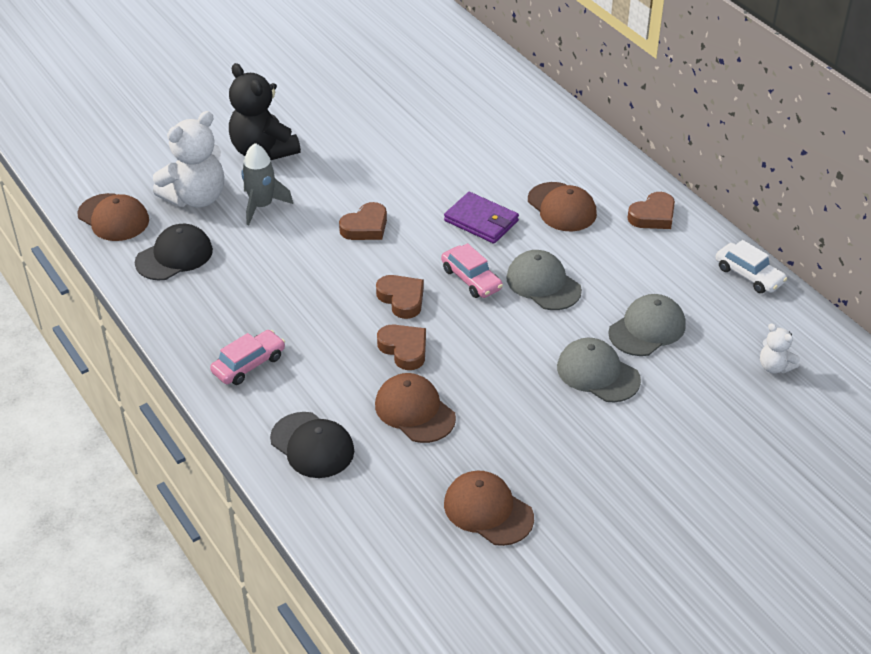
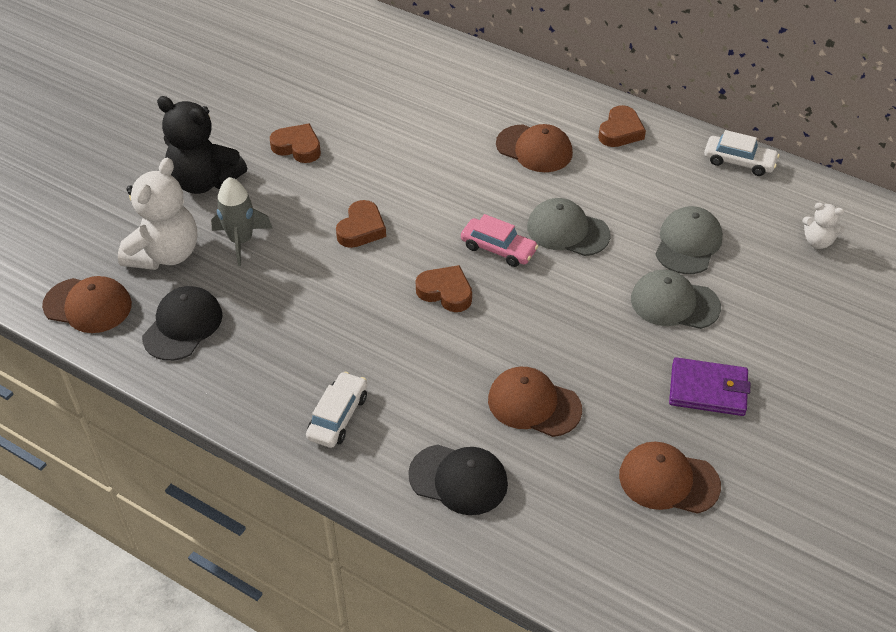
camera: 25 degrees left, 5 degrees up
pink car [210,330,285,385] -> white car [306,372,367,448]
brown heart [377,324,426,370] -> brown heart moved to [270,124,321,163]
purple wallet [444,192,519,244] -> purple wallet moved to [669,357,750,416]

